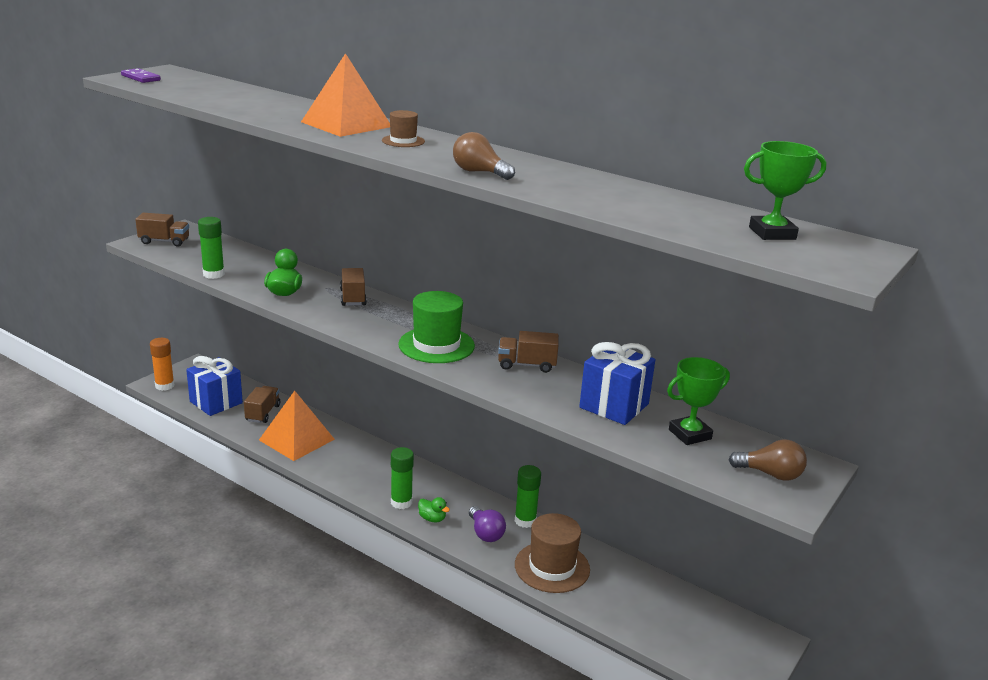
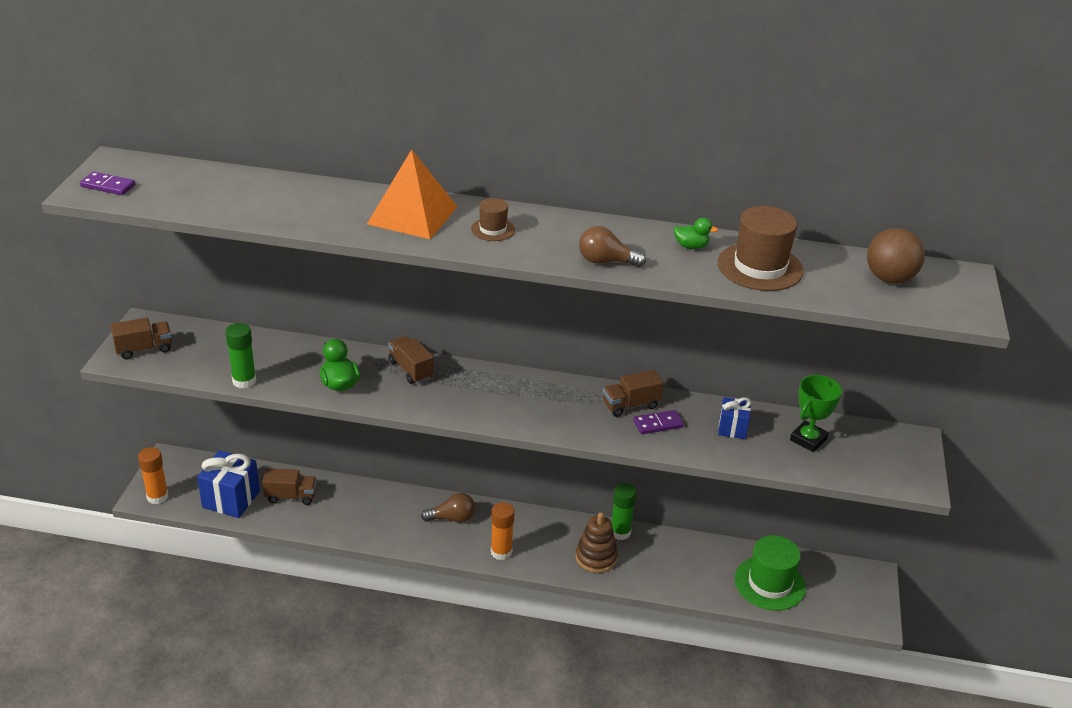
camera: 25 degrees left, 10 degrees up
brown truck [244,386,280,423] -> brown truck turned 105 degrees clockwise [262,468,317,505]
orange pyramid [259,391,335,461] -> none
green glue stick [391,447,414,509] -> orange glue stick [491,502,515,560]
green hat [398,291,475,363] -> green hat moved to [735,535,806,611]
green duck [418,497,450,522] -> green duck moved to [674,218,718,249]
purple light bulb [469,506,506,542] -> brown stacking toy [575,513,618,573]
brown hat [515,513,590,593] -> brown hat moved to [718,206,804,291]
blue gift [579,342,655,425] -> blue gift [718,397,751,439], size x0.57
brown light bulb [729,439,807,481] -> brown light bulb moved to [421,493,475,523]
green trophy [744,141,826,240] -> brown ball [867,228,925,284]
none -> purple domino [633,410,684,434]

